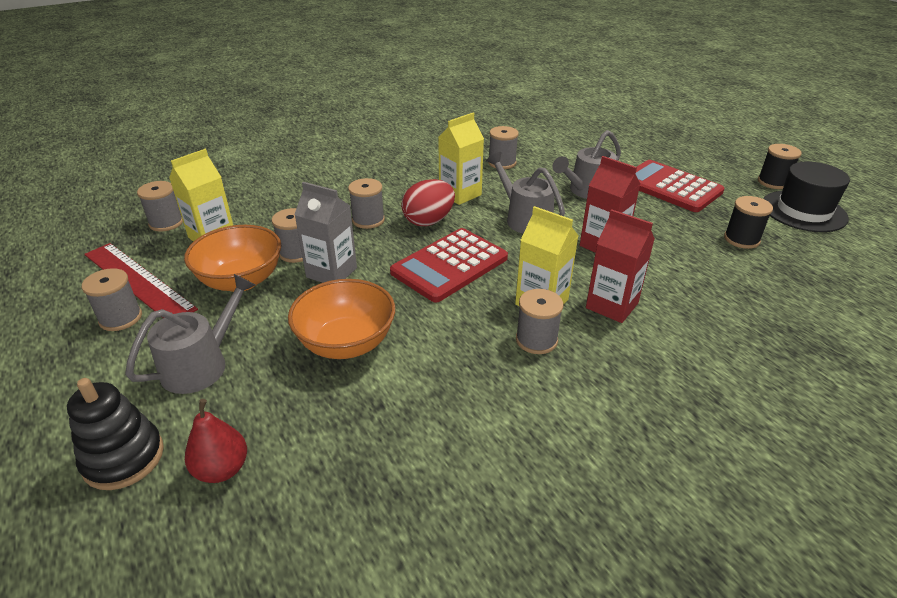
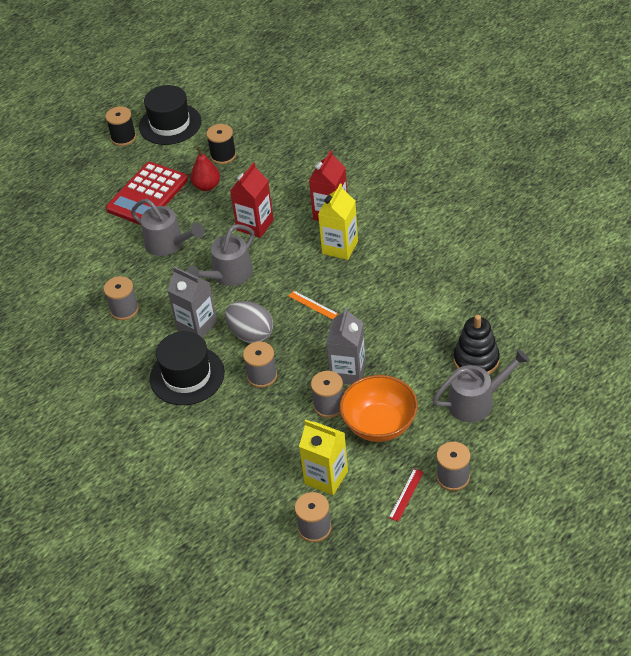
camera: 100 degrees left, 10 degrees up
black stacking toy [67,378,164,490] -> black stacking toy moved to [454,315,500,375]
red ruler [84,243,198,318] -> red ruler [389,469,423,522], size x0.42
grey watering can [125,274,255,394] -> grey watering can turned 135 degrees clockwise [433,349,530,422]
red pear [185,399,247,483] -> red pear moved to [190,147,220,191]
orange bowl [288,279,395,359] -> none
red calculator [390,228,508,302] -> orange ruler [289,291,338,319]
red egg [401,179,455,226] -> grey egg [225,301,274,343]
yellow carton [438,113,484,205] -> grey carton [167,266,217,338]
grey spool [516,289,563,354] -> none
none -> black hat [150,331,225,405]

